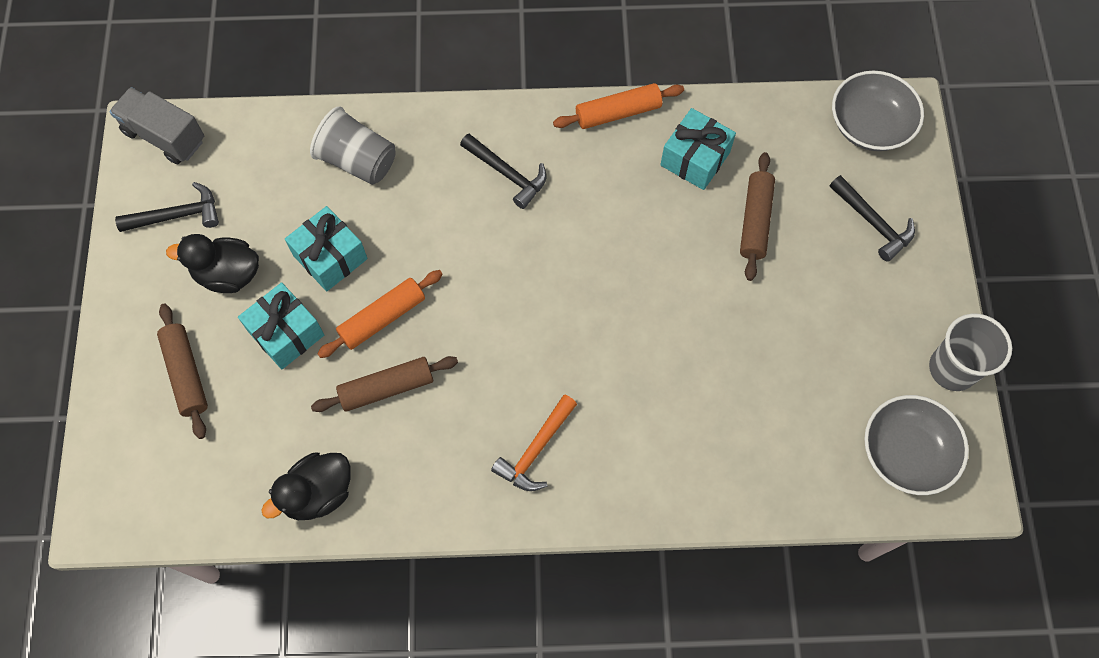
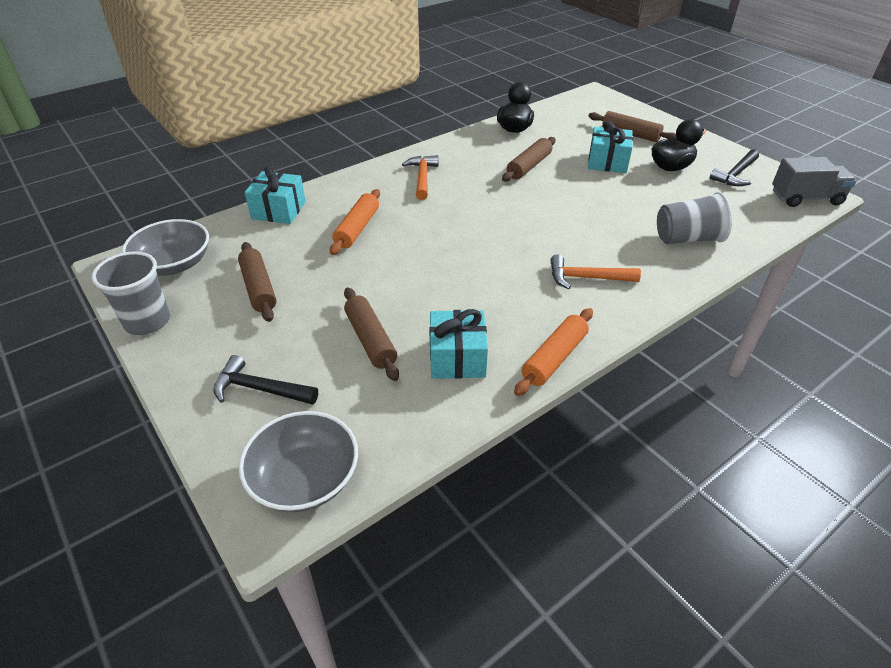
camera: 145 degrees right, 25 degrees down
turquoise gift [285,206,368,291] -> turquoise gift moved to [244,166,306,224]
orange rolling pin [317,270,443,358] -> orange rolling pin moved to [330,189,380,255]
black hammer [460,134,547,209] -> orange hammer [550,254,641,289]
none -> brown rolling pin [238,242,276,322]

